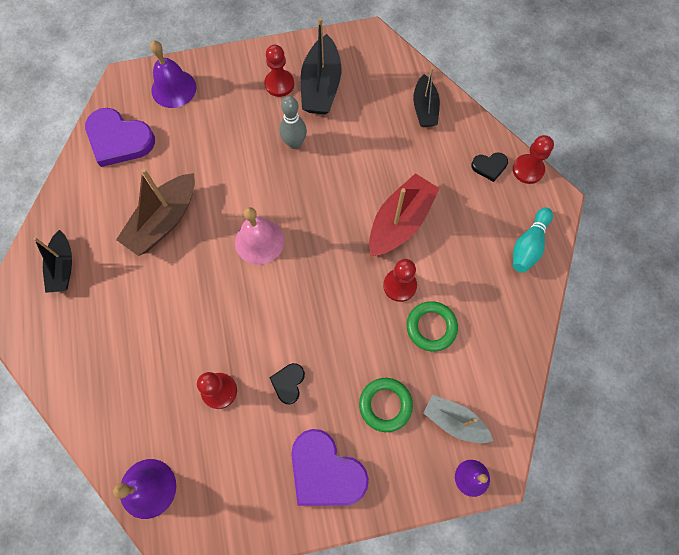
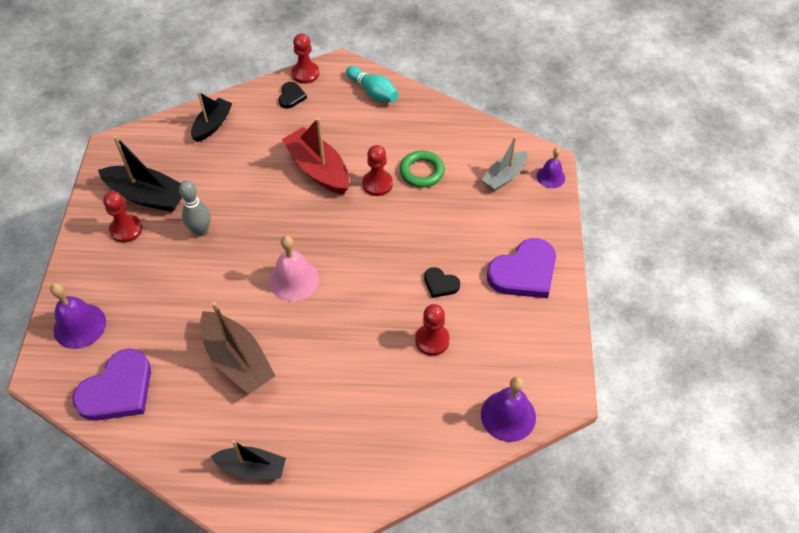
camera: 75 degrees left, 15 degrees down
green ring [359,378,413,432] -> none
black boat [413,67,440,127] -> black boat turned 75 degrees counterclockwise [191,92,232,142]

